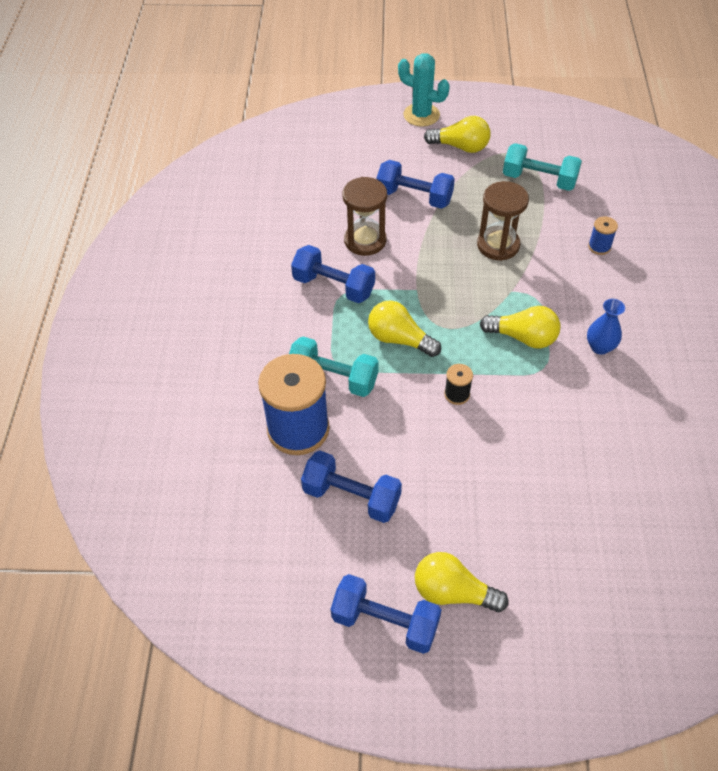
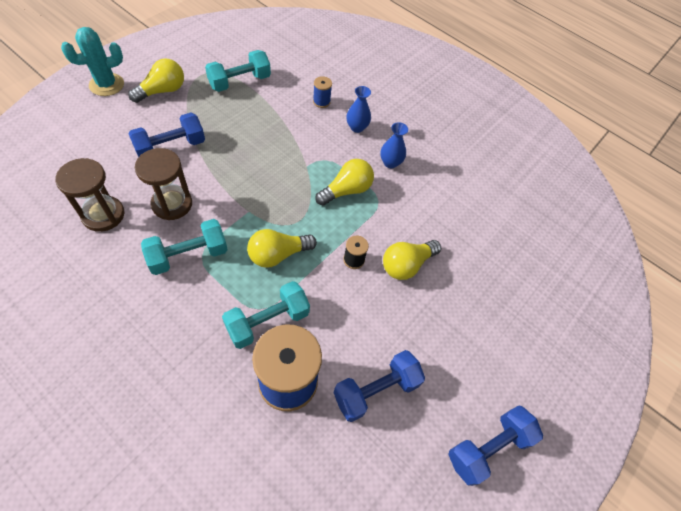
camera: 60 degrees left, 5 degrees up
blue dumbbell [291,245,375,303] -> turquoise dumbbell [141,219,228,275]
yellow light bulb [415,552,509,612] -> yellow light bulb moved to [383,240,441,280]
brown hourglass [477,181,529,261] -> brown hourglass moved to [55,158,124,232]
none -> blue vase [346,86,371,133]

